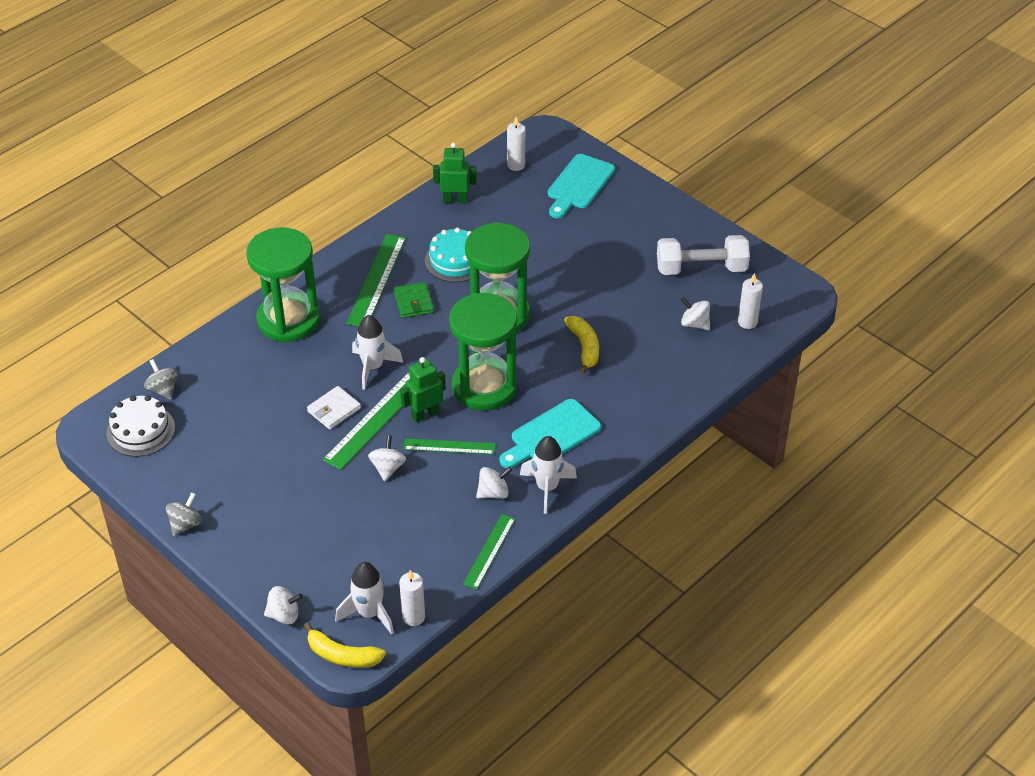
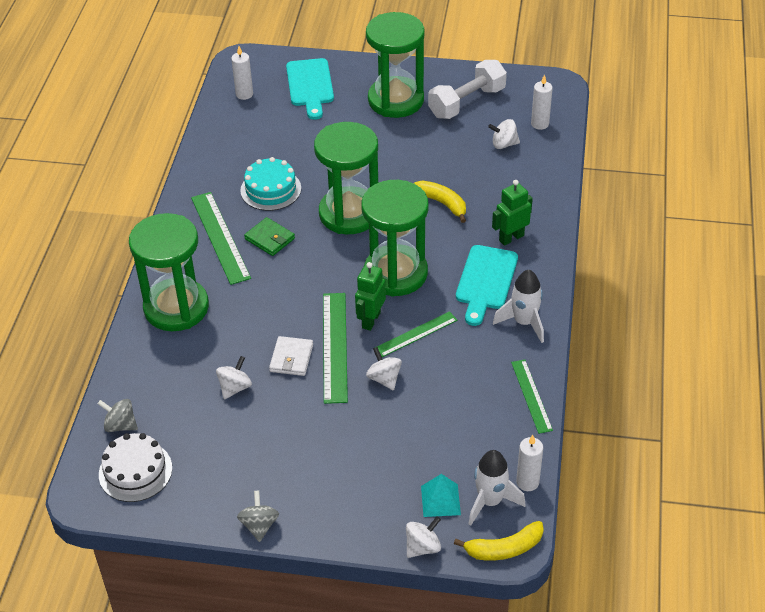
camera: 35 degrees left, 0 degrees up
white rocket [352,315,403,390] -> none
green robot [433,143,476,203] -> green robot moved to [492,180,533,246]
white spinning top [476,467,512,499] -> white spinning top moved to [216,356,252,400]
none -> green hourglass [366,12,425,118]
none -> turquoise pyramid [421,474,461,517]

